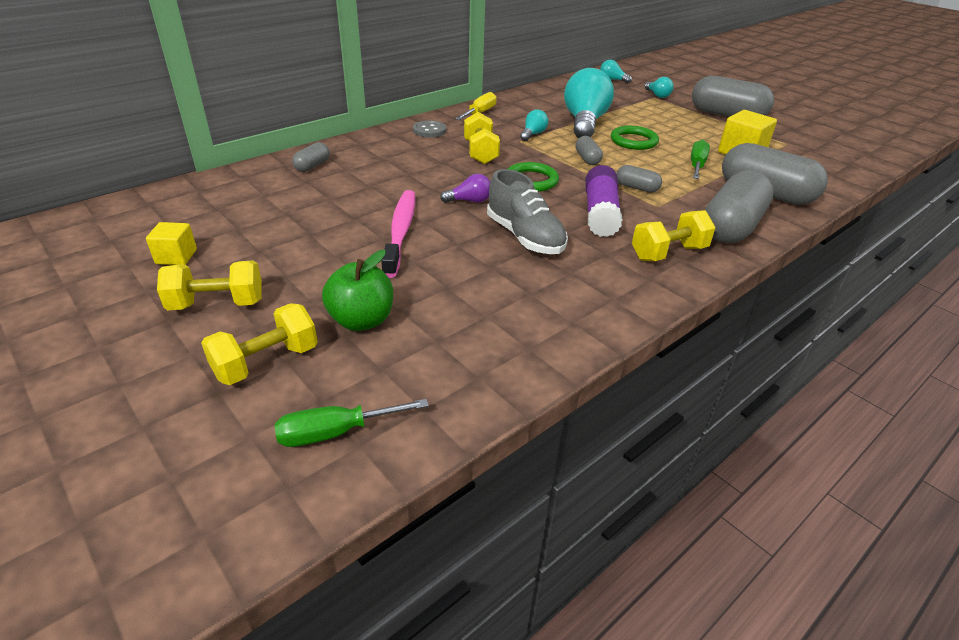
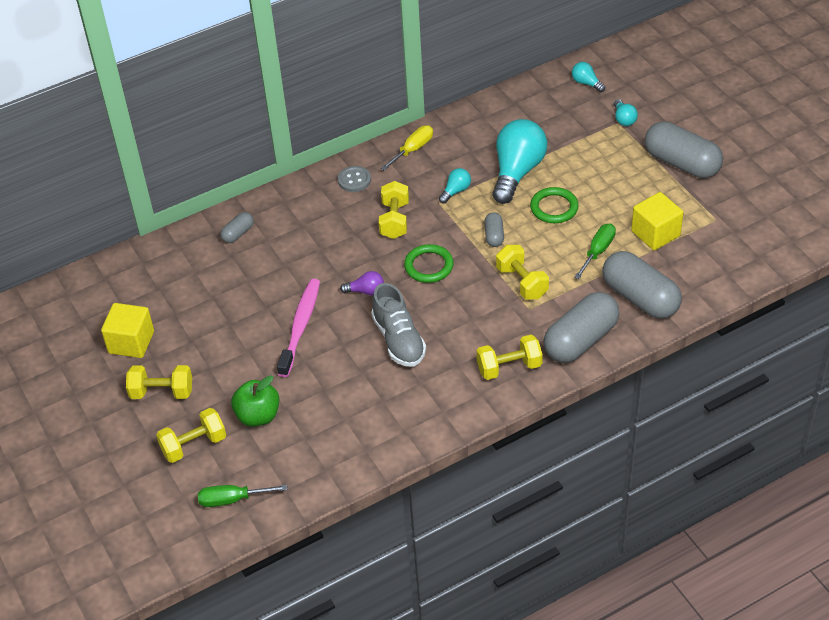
camera: 15 degrees right, 10 degrees up
yellow cube [146,222,197,265] -> yellow cube [101,303,154,358], size x1.61
purple glue stick [585,165,623,237] -> none
grey capsule [616,165,662,193] -> yellow dumbbell [496,245,549,300]

